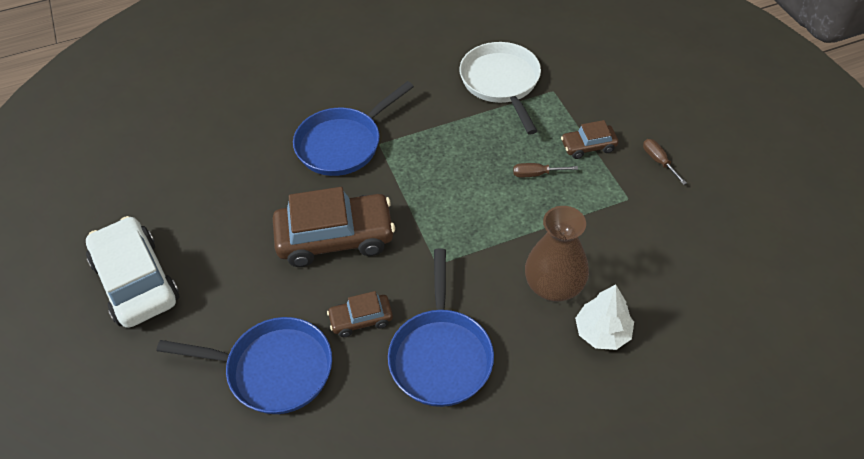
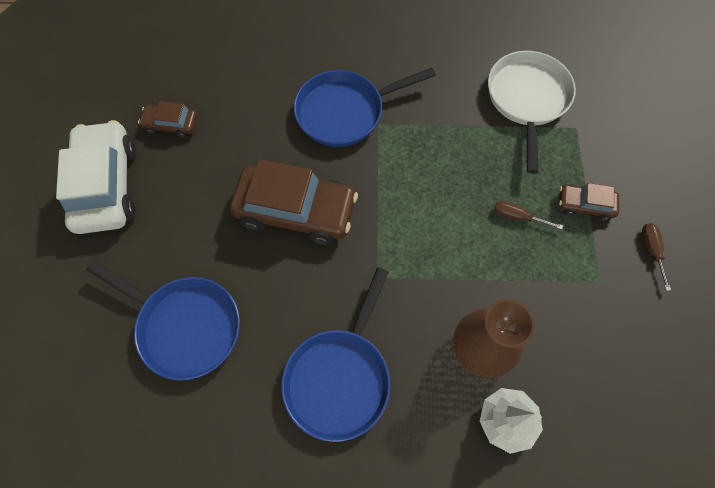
camera: 20 degrees right, 15 degrees up
brown car [327,291,393,337] -> brown car moved to [138,101,197,138]

